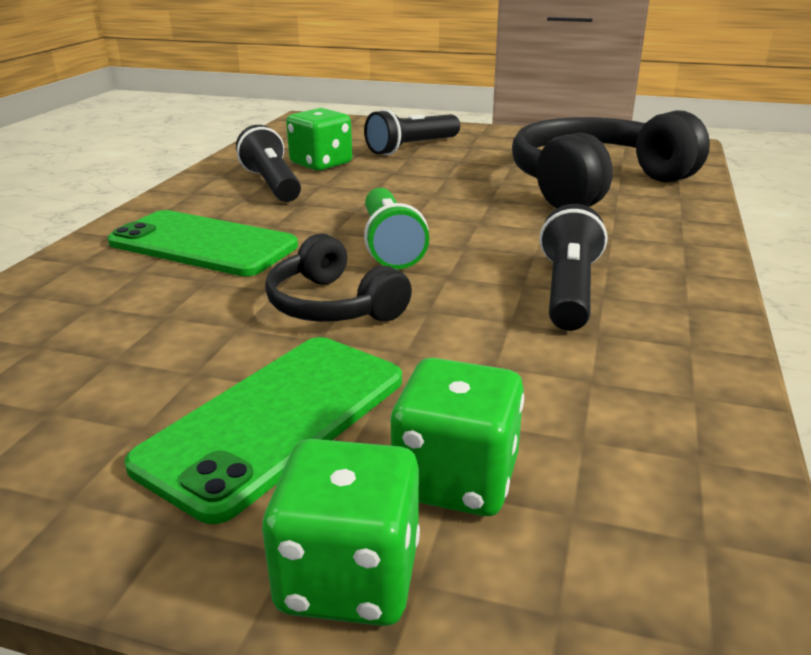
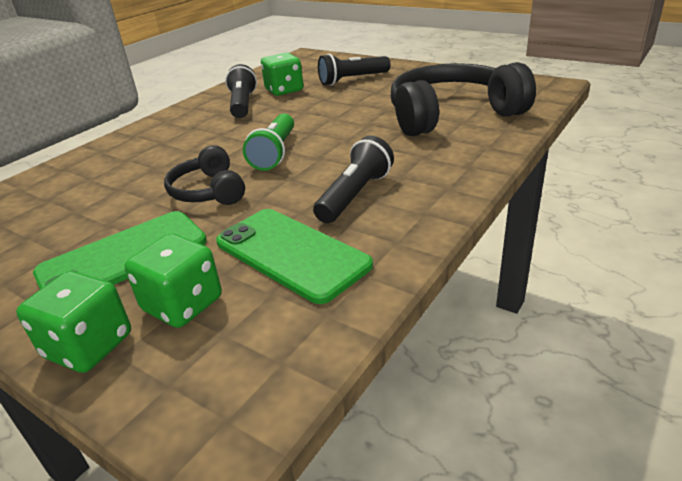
camera: 20 degrees right, 5 degrees up
green phone [108,210,298,276] -> green phone moved to [216,209,373,304]

